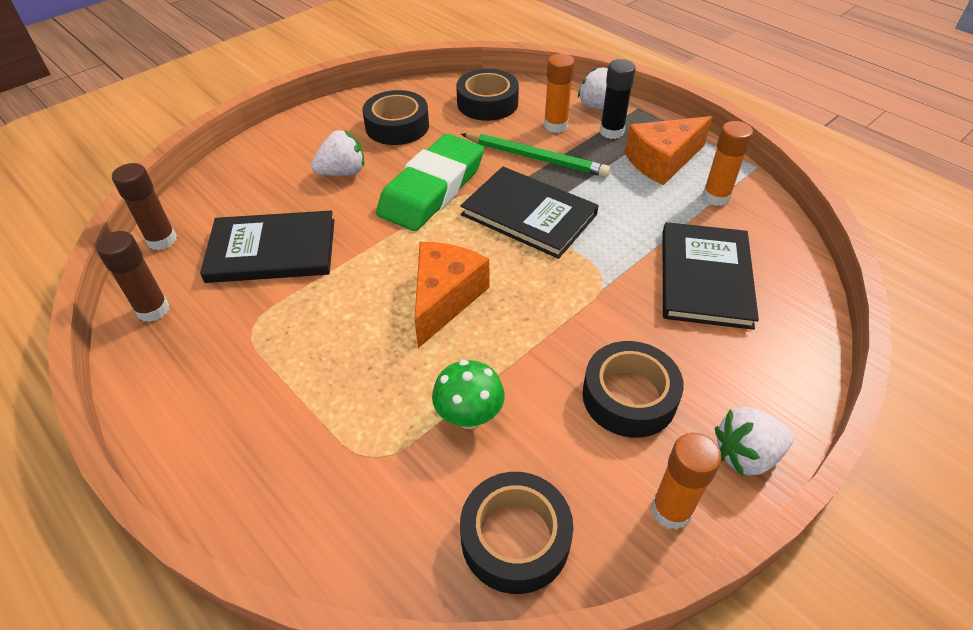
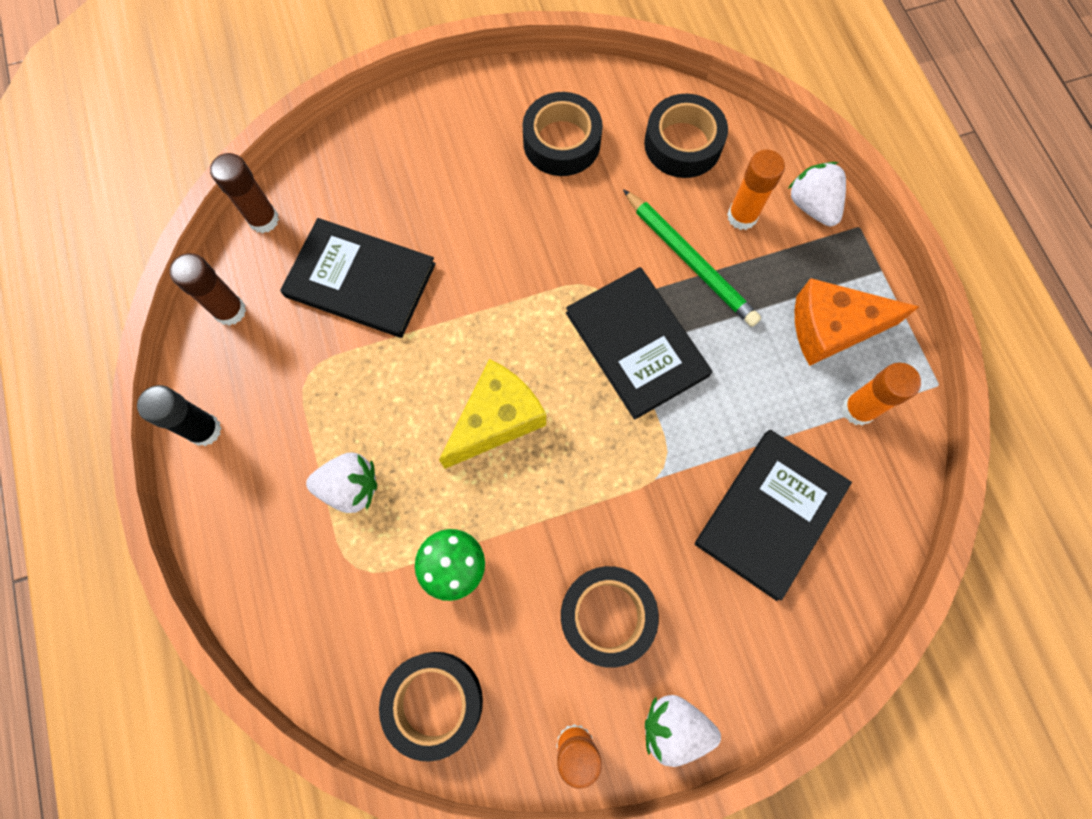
camera: 25 degrees right, 25 degrees up
white strawberry [311,130,364,176] -> white strawberry moved to [306,453,377,513]
green eraser [376,134,484,231] -> none
orange cheese [414,242,489,348] -> yellow cheese [439,359,546,469]
black glue stick [600,59,636,139] -> black glue stick moved to [137,385,222,446]

